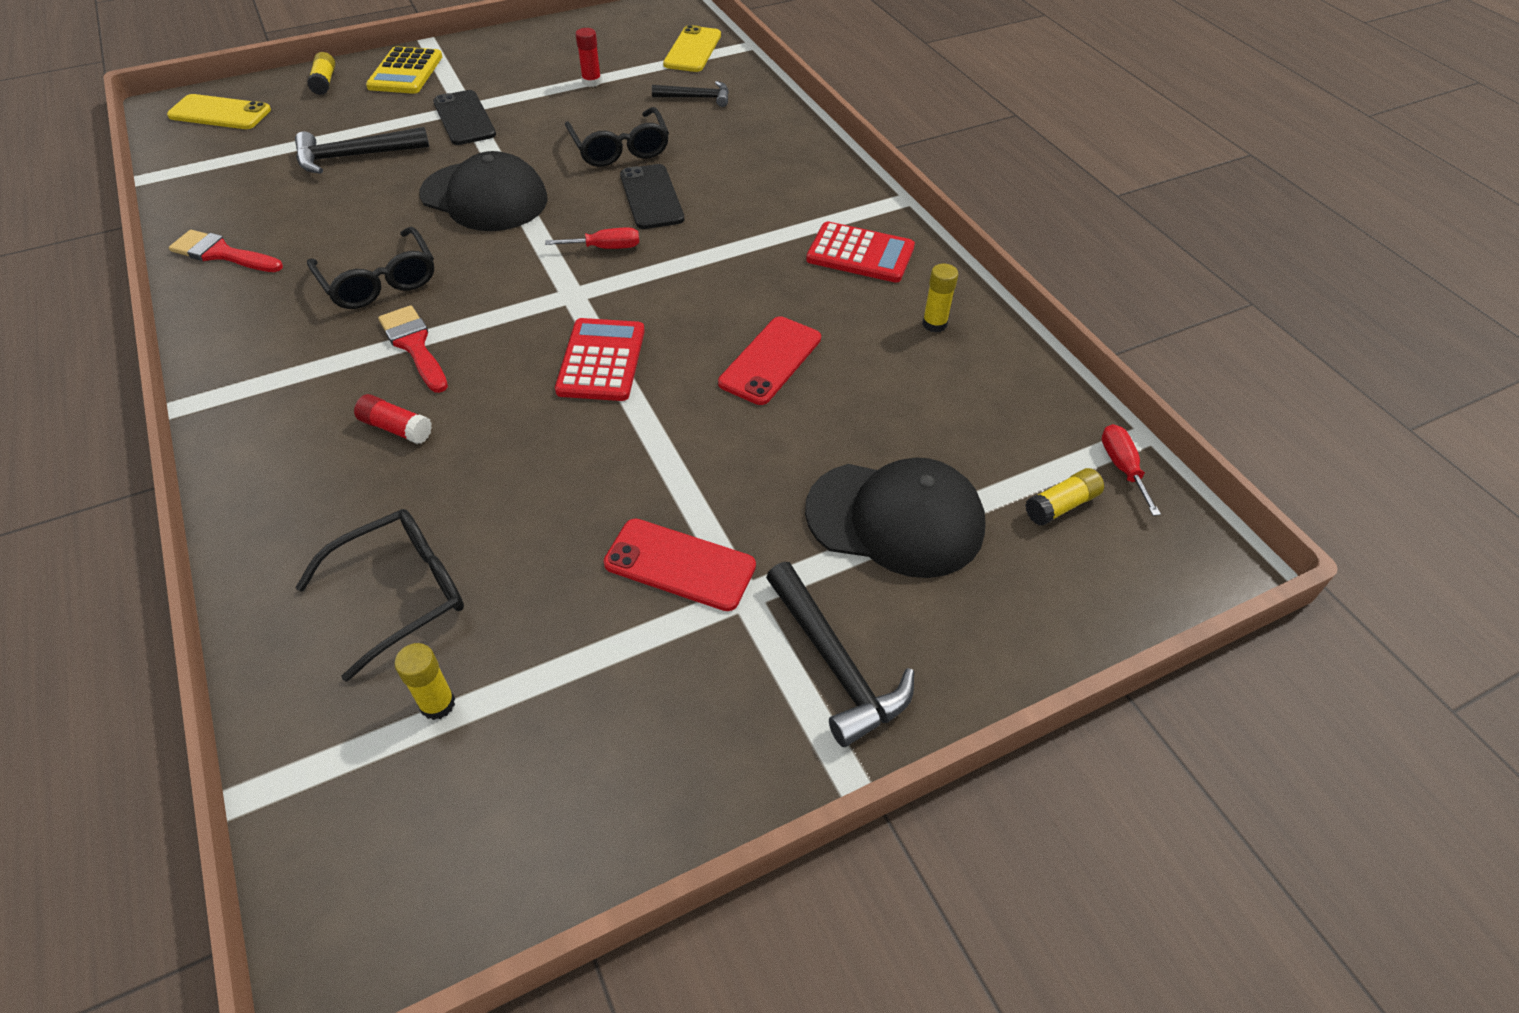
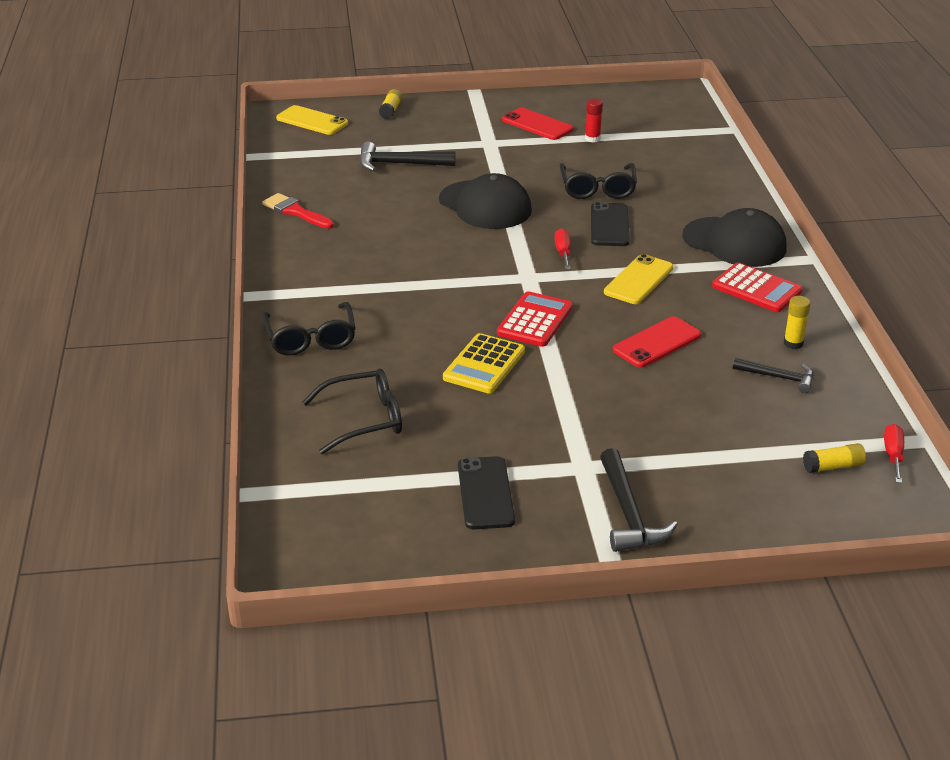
camera: 20 degrees right, 15 degrees down
black glasses [307,227,434,309] -> black glasses moved to [262,302,356,355]
red glue stick [354,394,432,444] -> none
yellow calculator [366,46,442,94] -> yellow calculator moved to [443,333,525,394]
red brush [378,305,448,393] -> none
yellow glue stick [395,643,455,720] -> none
black phone [433,90,496,145] -> black phone moved to [458,456,515,529]
red screwdriver [545,228,639,249] -> red screwdriver turned 105 degrees counterclockwise [555,228,570,269]
red phone [604,519,756,611] -> red phone moved to [502,108,573,140]
black hammer [652,81,729,107] -> black hammer moved to [733,357,814,393]
yellow phone [663,25,721,72] -> yellow phone moved to [604,254,673,304]
black cap [805,457,986,578] -> black cap moved to [682,208,787,267]

